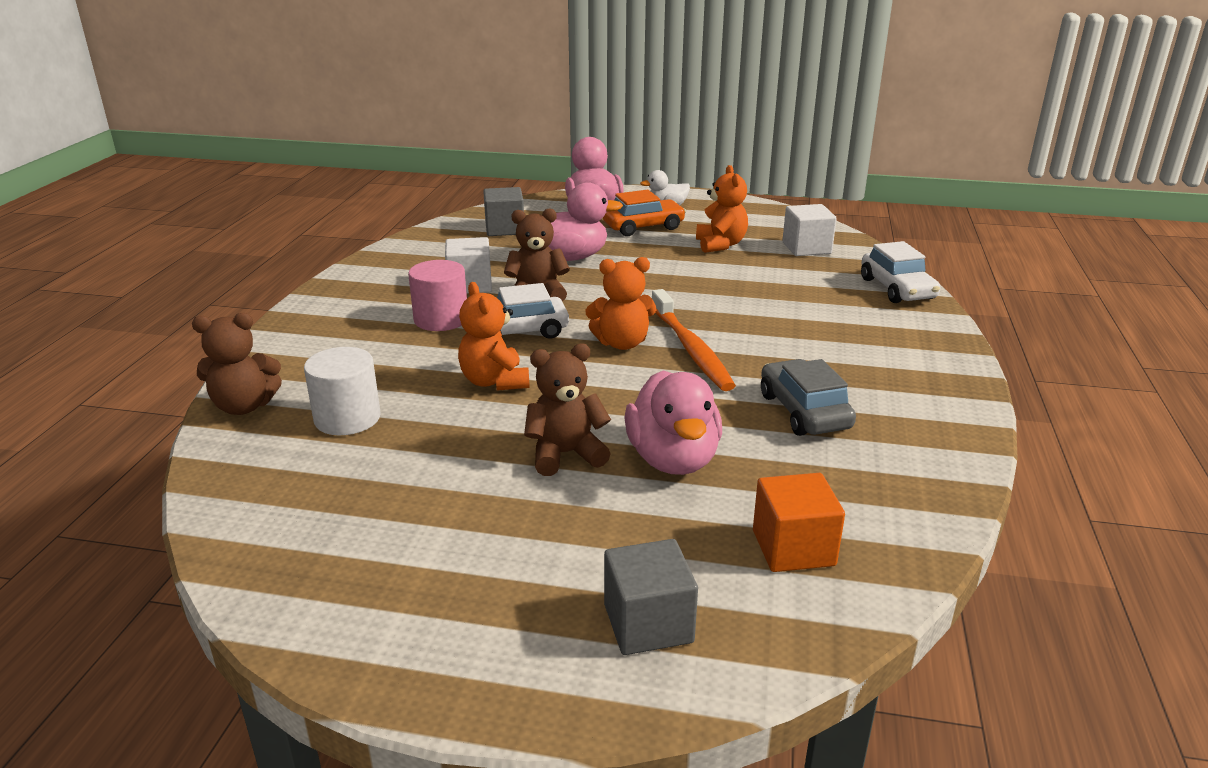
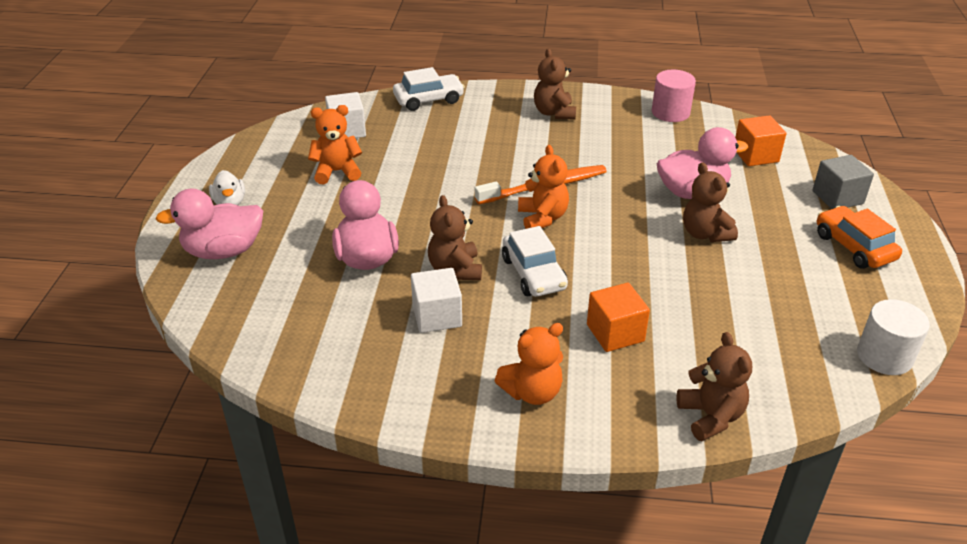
camera: 95 degrees left, 10 degrees up
white cylinder [304,347,381,435] -> white cylinder moved to [857,299,930,375]
pink cylinder [408,260,467,331] -> pink cylinder moved to [652,70,696,122]
orange teddy bear [458,282,530,391] -> orange teddy bear moved to [494,323,563,405]
grey cube [483,187,524,236] -> none
orange car [603,190,686,236] -> orange car moved to [817,206,902,269]
grey car [761,359,856,436] -> none
none -> brown teddy bear [534,49,576,120]
none -> orange cube [587,283,650,352]

